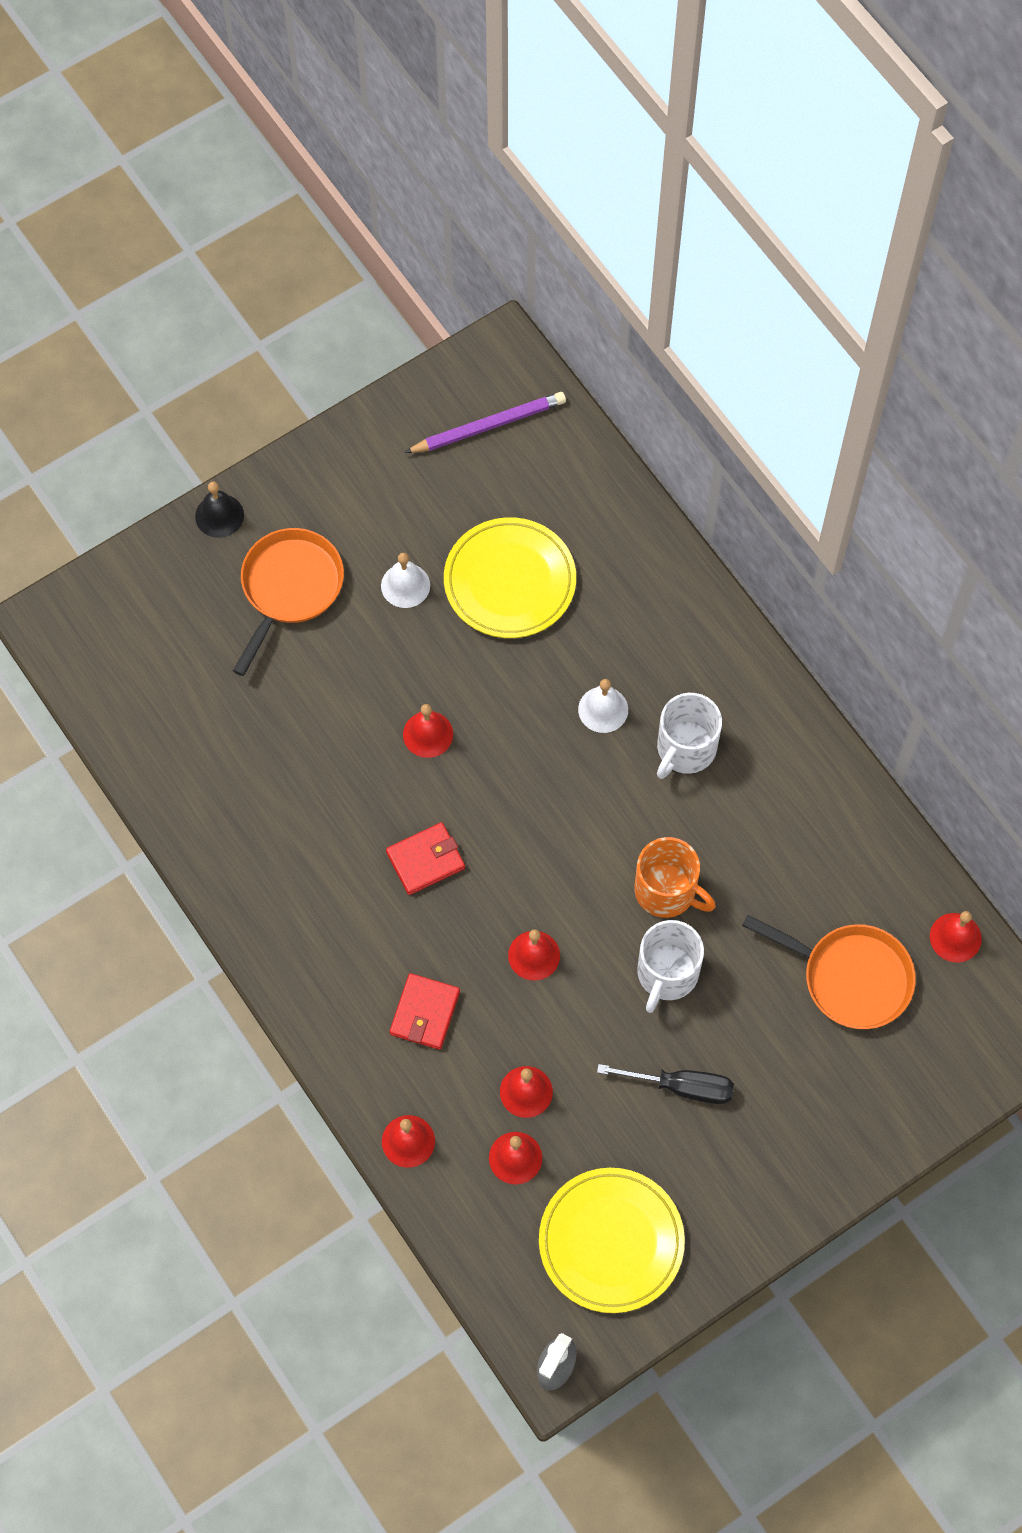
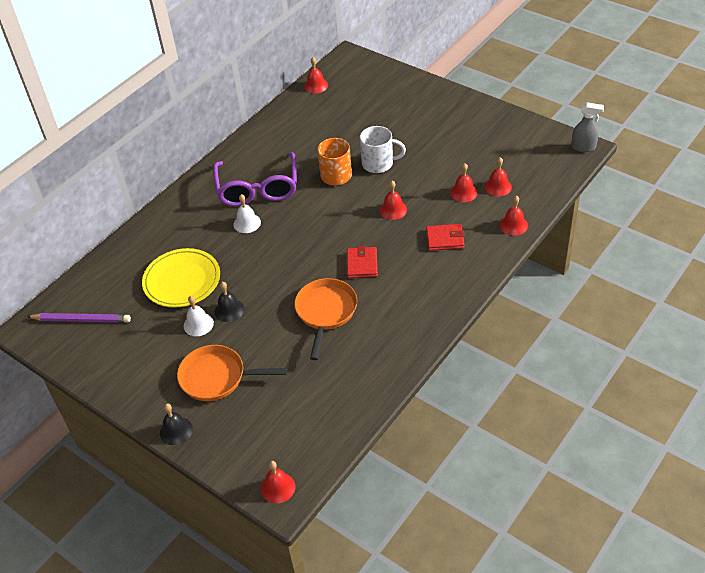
camera: 105 degrees left, 20 degrees down
red wallet [386,822,465,895] -> red wallet turned 45 degrees clockwise [347,246,378,278]
red bell [403,704,453,758] -> red bell moved to [261,461,295,504]
purple pencil [404,392,566,453] -> purple pencil turned 135 degrees clockwise [27,313,131,323]
yellow plate [539,1168,685,1313] -> none
black screwdriver [597,1064,734,1104] -> none
white mug [657,693,722,779] -> purple glasses [213,152,297,206]
orange pan [742,914,916,1029] -> orange pan moved to [294,278,357,360]
none -> black bell [215,282,244,322]

